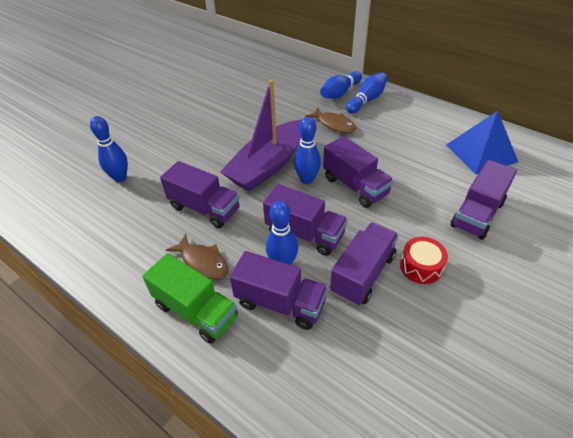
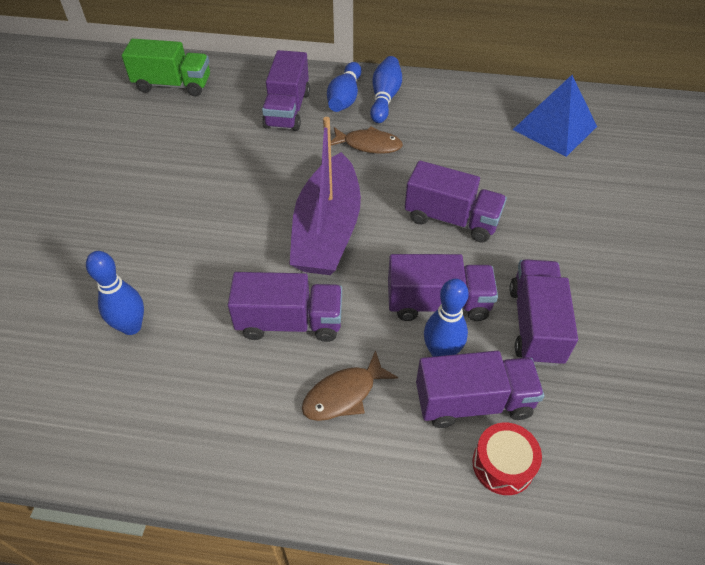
camera: 30 degrees left, 5 degrees up
green truck [142,253,238,344] -> green truck moved to [122,39,210,97]
brown fish [166,234,228,280] -> brown fish turned 135 degrees clockwise [302,350,398,421]
blue bowling pin [294,117,321,184] -> none
red drum [400,237,448,284] -> red drum moved to [472,422,542,495]
purple truck [450,160,517,240] -> purple truck moved to [262,50,310,131]

